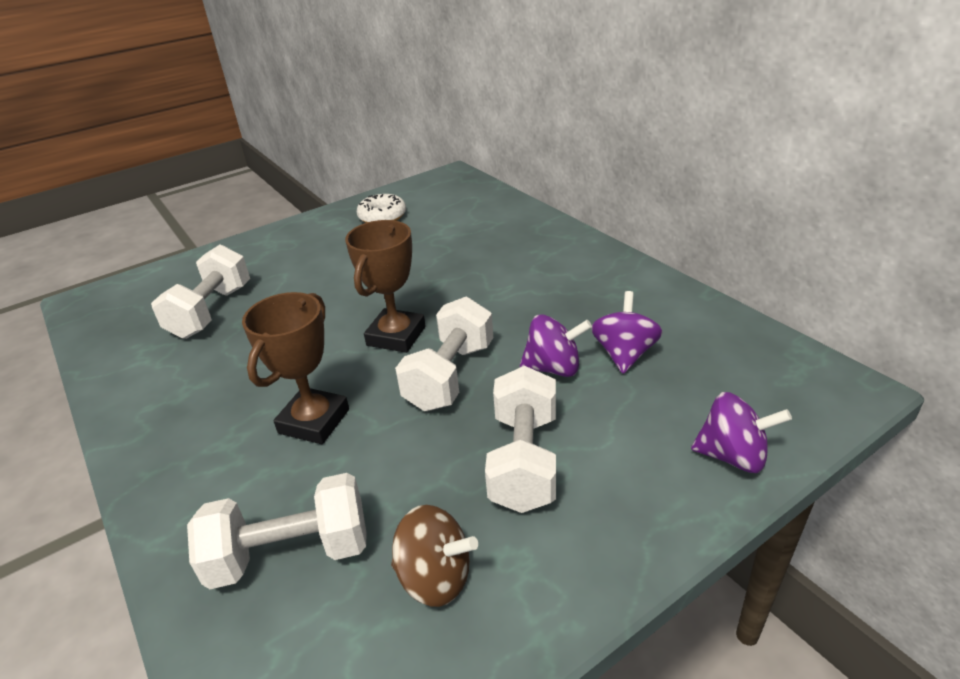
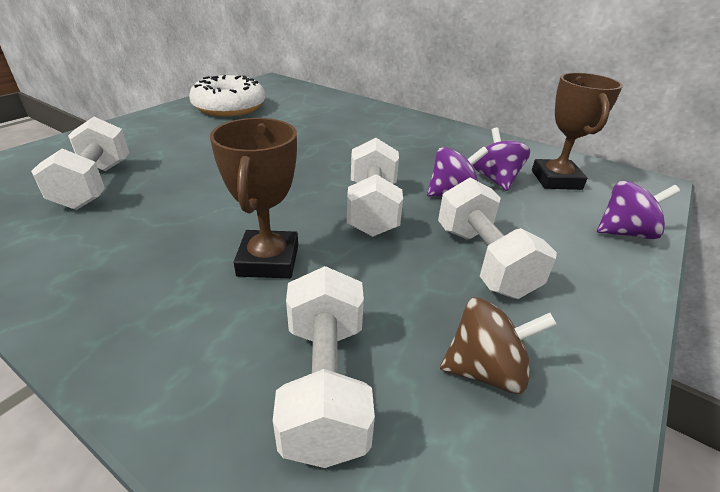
camera: 25 degrees left, 0 degrees up
white dumbbell [187,473,366,589] -> white dumbbell turned 60 degrees counterclockwise [273,266,375,468]
brown trophy [345,220,425,353] -> brown trophy moved to [532,73,623,190]
white donut [357,194,406,223] -> white donut [189,75,265,116], size x1.68

